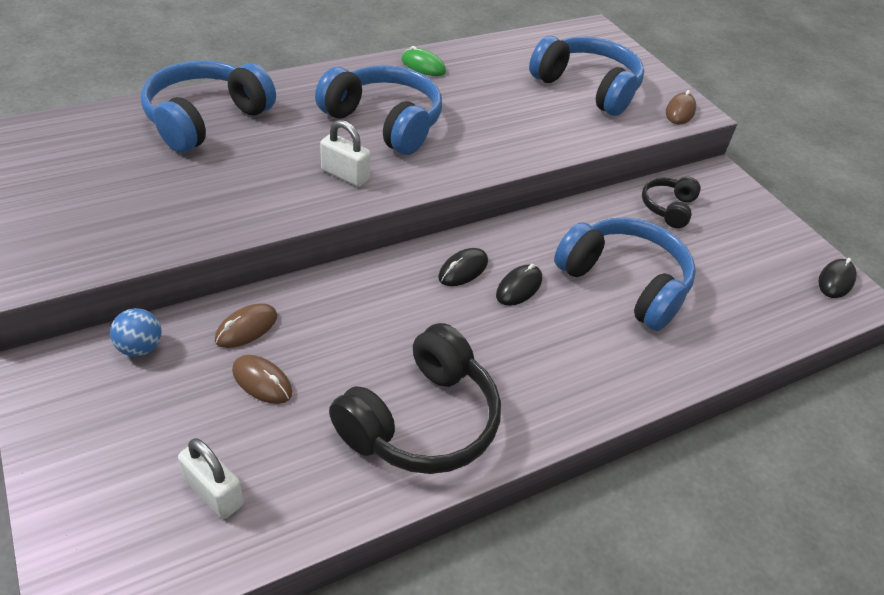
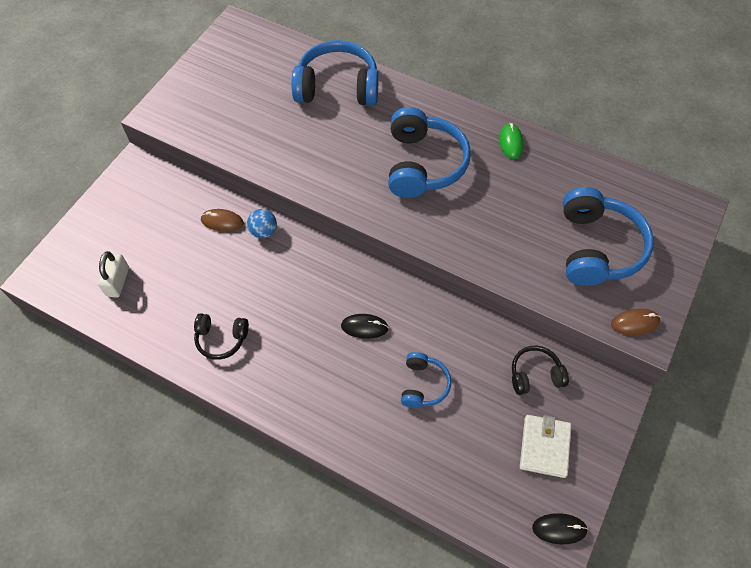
camera: 60 degrees right, 15 degrees up
blue ball [110,308,162,356] -> blue ball moved to [247,209,277,238]
brown mouse [232,355,292,404] -> none
white padlock [320,120,370,187] -> none
black headphones [329,323,501,474] -> black headphones [194,313,249,360], size x0.53
black mouse [438,248,488,286] -> none
blue headphones [554,217,696,331] -> blue headphones [401,352,451,408], size x0.53
none -> white wallet [520,415,571,478]

